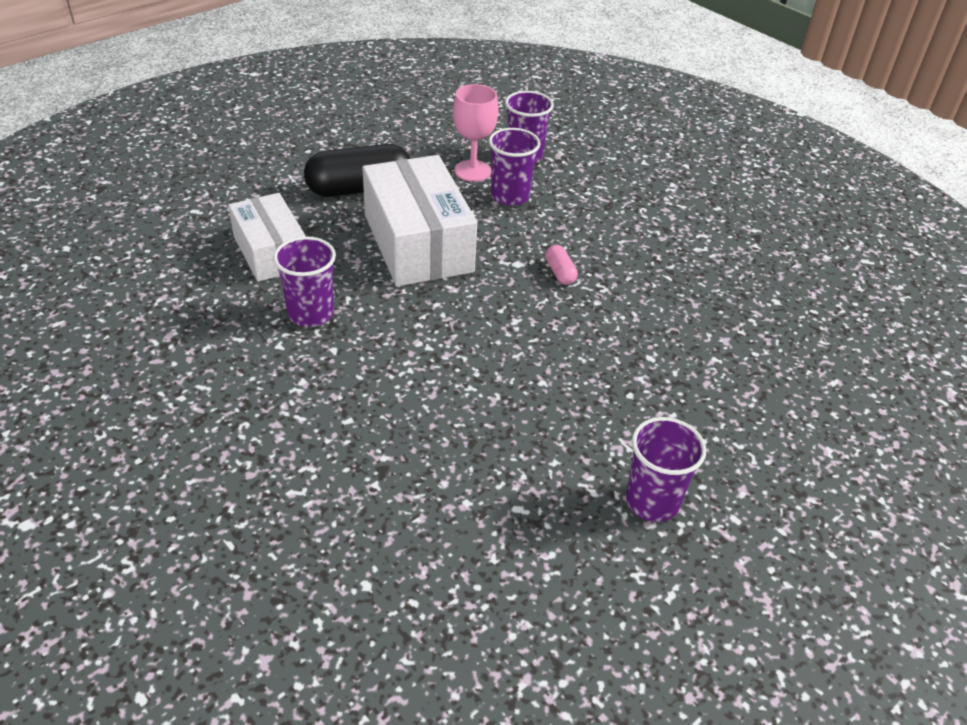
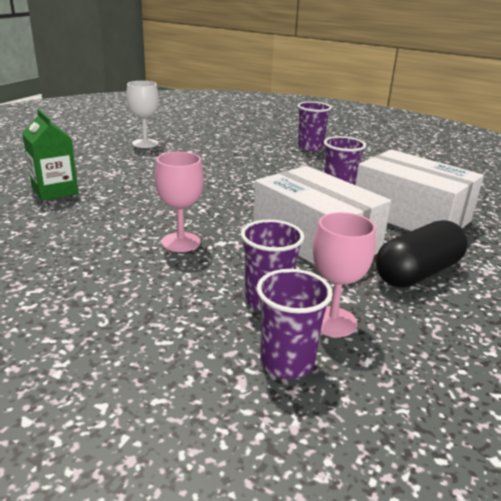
camera: 160 degrees right, 15 degrees down
white box [228,193,306,282] -> white box [355,149,484,231], size x1.55
pink capsule [545,245,578,285] -> pink goblet [155,152,204,252]
purple cup [626,417,706,522] -> purple cup moved to [298,102,332,151]
none -> green carton [22,109,79,201]
none -> white goblet [126,81,159,148]

